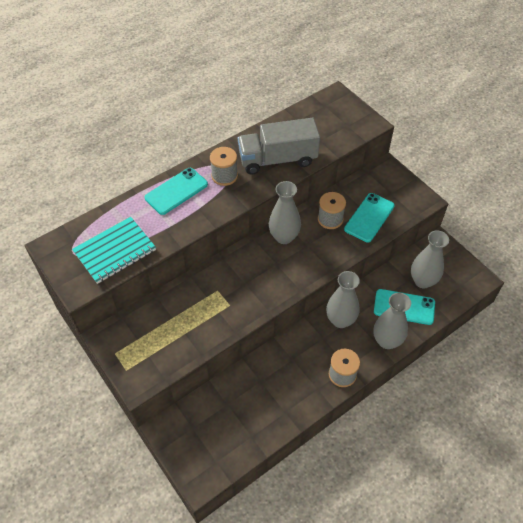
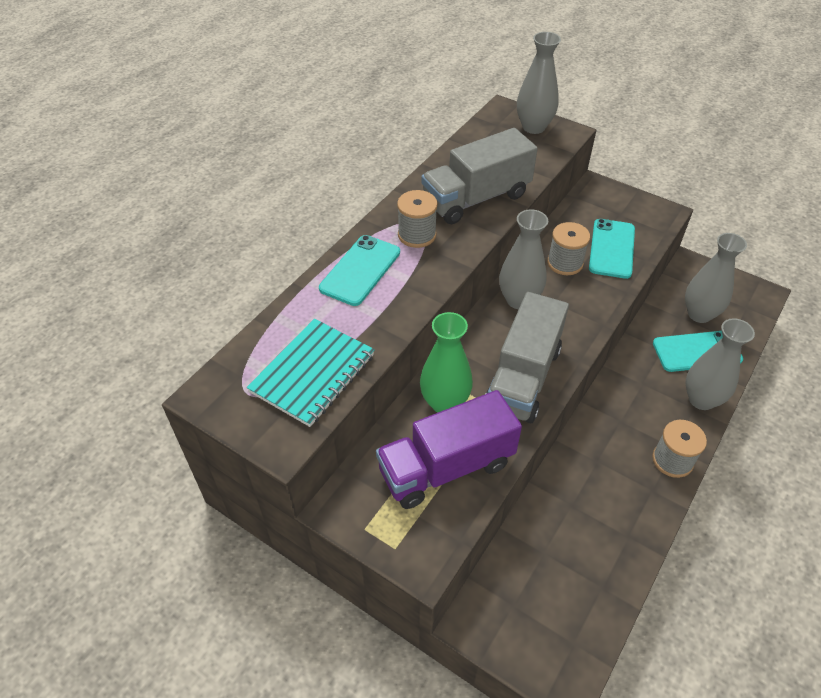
camera: 20 degrees left, 5 degrees down
grey vase [326,271,360,328] -> grey vase moved to [517,32,561,134]
none -> purple truck [376,390,522,509]
none -> green vase [420,312,473,413]
none -> grey truck [486,292,569,423]

